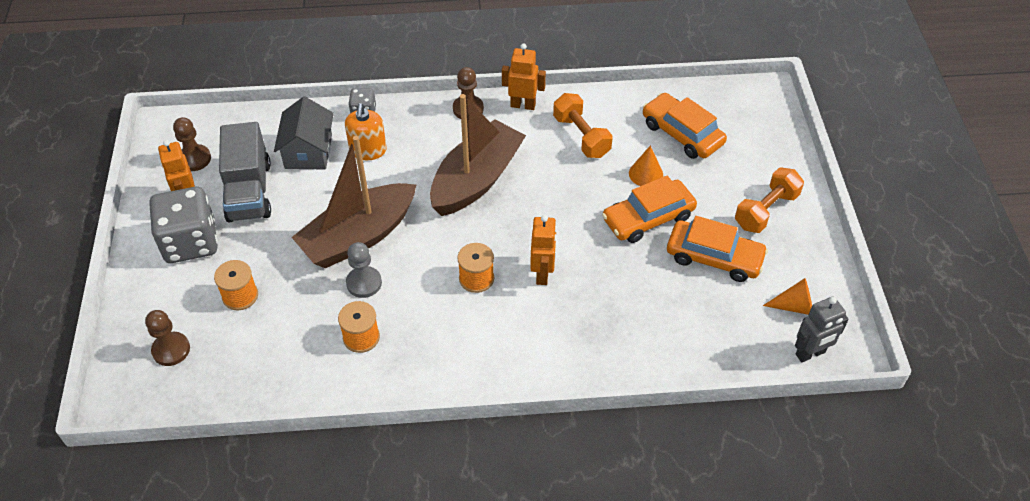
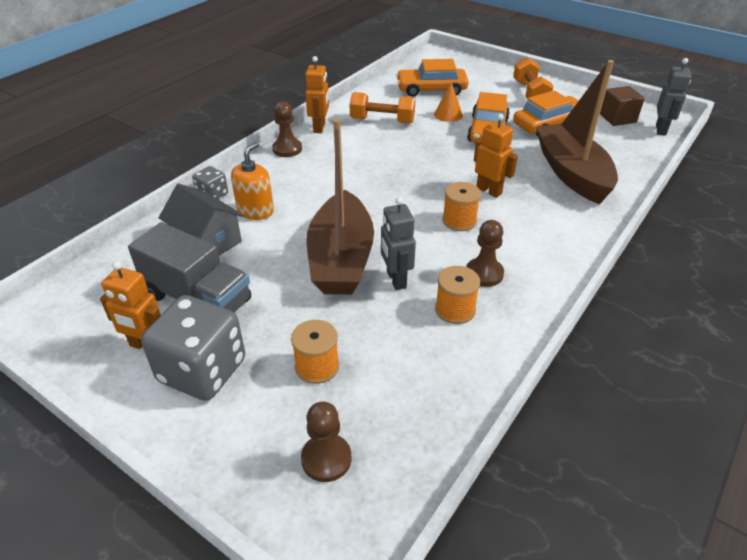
camera: 50 degrees left, 10 degrees down
brown pawn [173,117,211,171] -> brown pawn moved to [466,220,504,287]
orange soap dispenser [345,103,387,160] -> orange soap dispenser turned 105 degrees counterclockwise [231,142,274,220]
grey pawn [346,242,382,298] -> grey robot [381,197,416,290]
brown boat [430,94,526,216] -> brown boat moved to [536,60,618,204]
orange robot [502,43,546,110] -> orange robot turned 135 degrees clockwise [305,56,329,133]
orange cone [763,278,812,315] -> brown cube [600,86,644,126]

